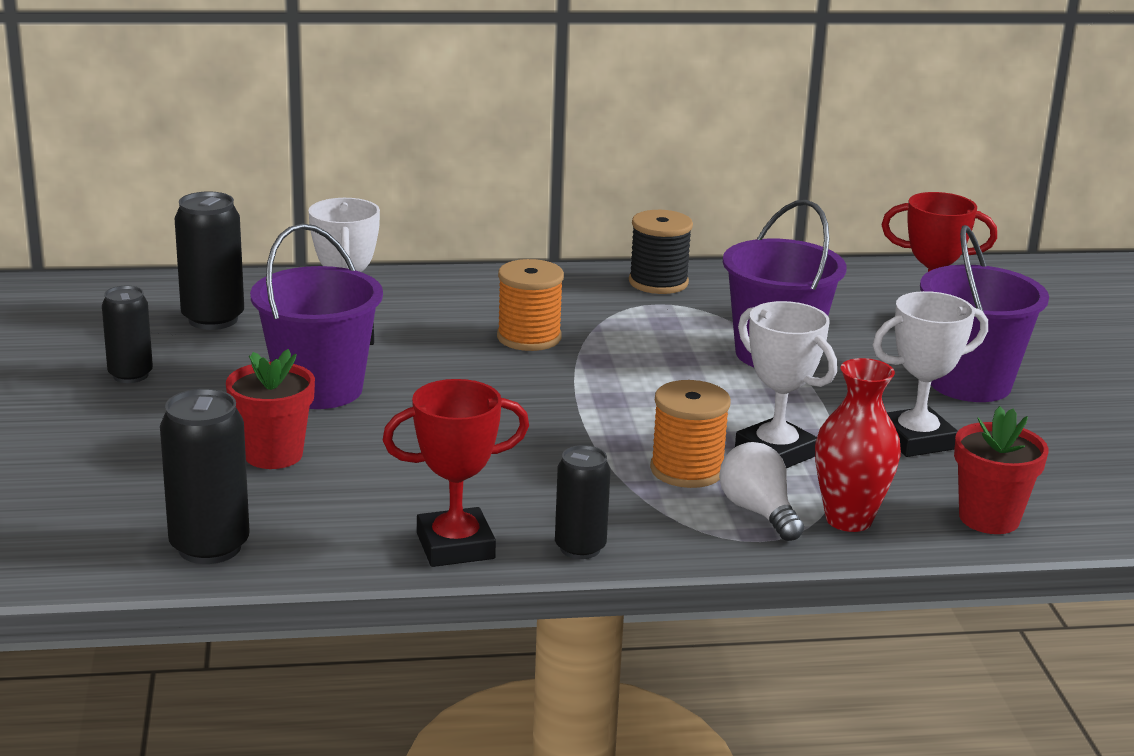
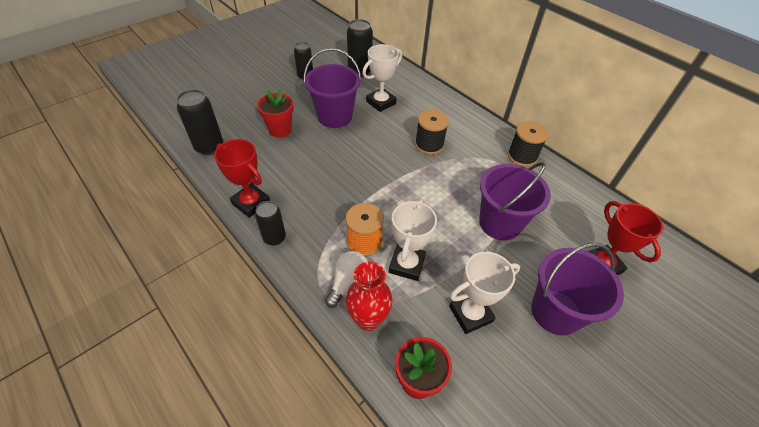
camera: 55 degrees right, 25 degrees up
orange spool [497,259,564,351] -> black spool [415,110,449,155]
white trophy [873,291,988,457] -> white trophy turned 60 degrees counterclockwise [449,252,520,334]

